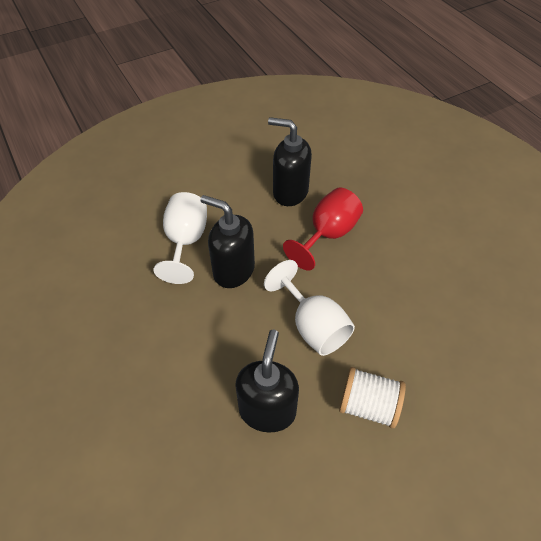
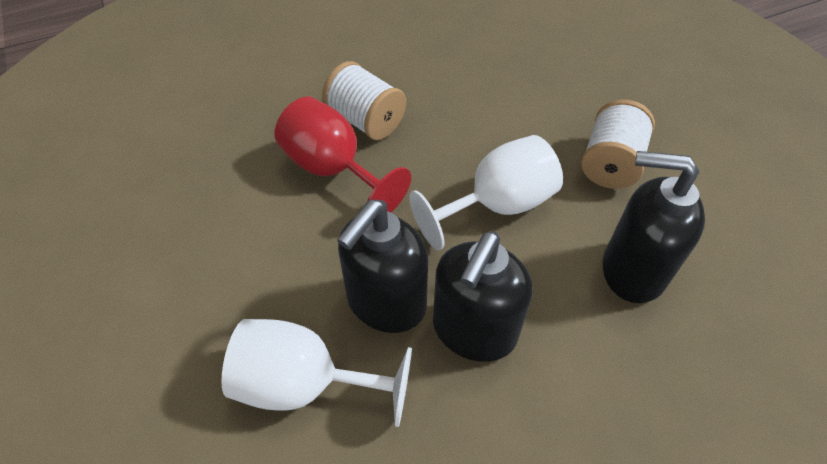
camera: 85 degrees left, 0 degrees up
black soap dispenser [268,117,312,206] -> black soap dispenser moved to [433,231,533,362]
none -> white spool [322,61,406,140]

